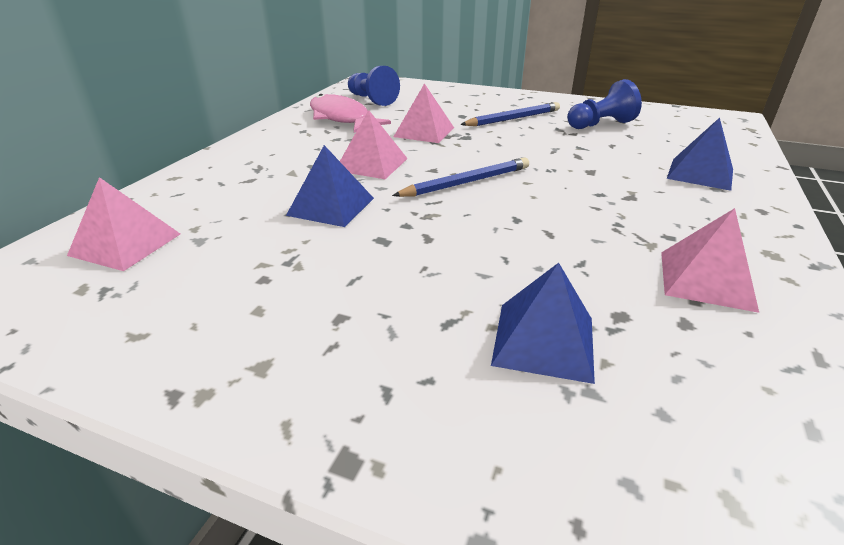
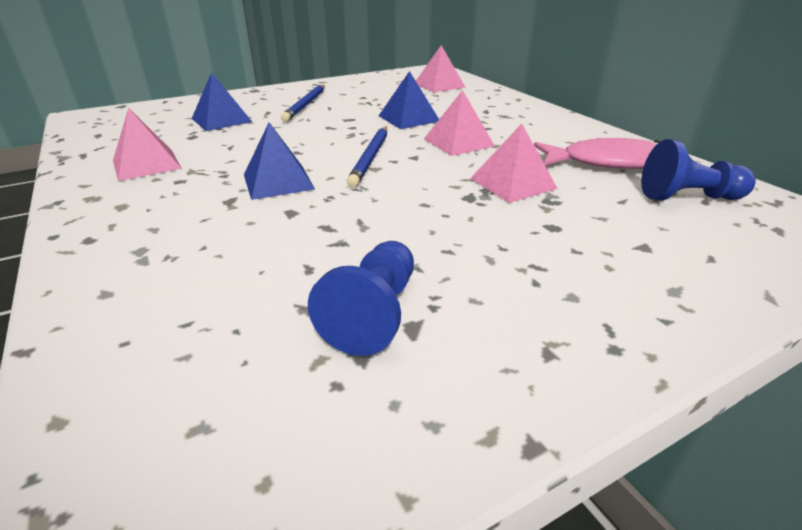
camera: 130 degrees right, 0 degrees up
blue pencil [460,102,560,126] -> blue pencil moved to [281,85,325,122]
blue pyramid [667,118,733,191] -> blue pyramid moved to [244,122,315,200]

